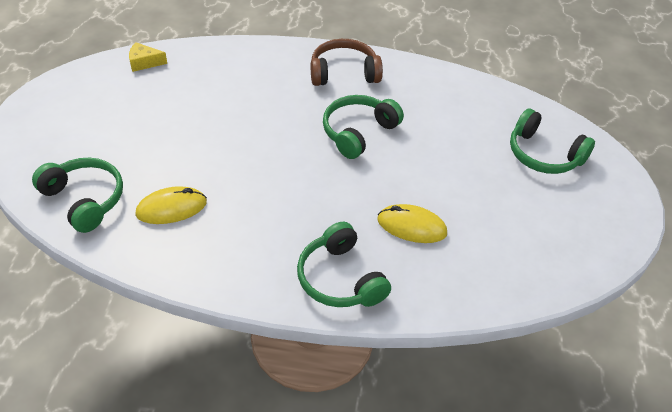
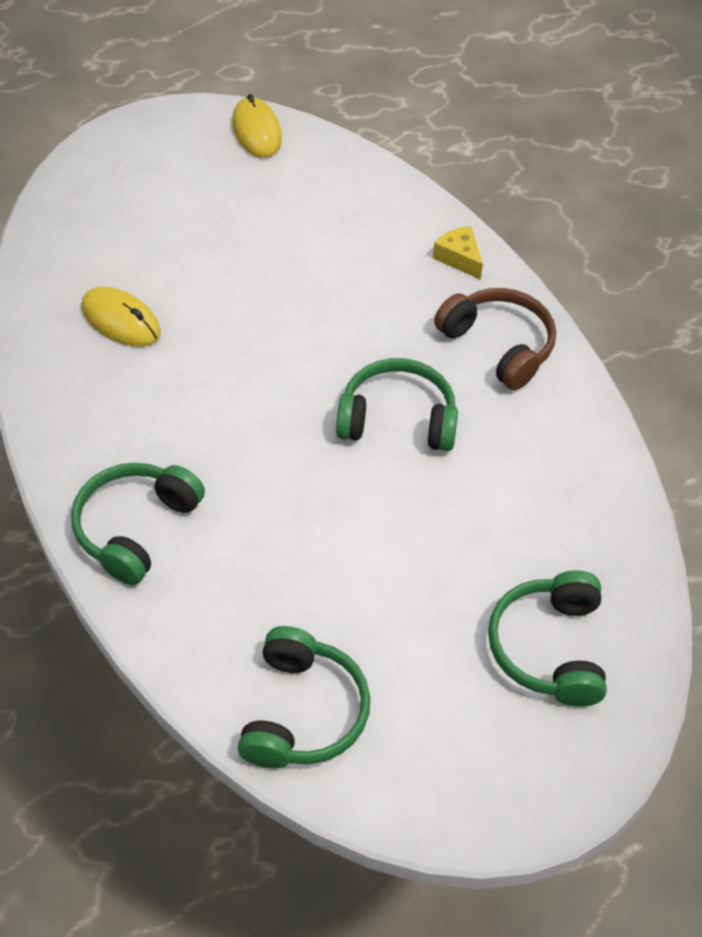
camera: 55 degrees right, 5 degrees up
green headphones [32,158,123,233] -> green headphones moved to [238,626,370,768]
yellow cheese [129,42,167,72] -> yellow cheese moved to [433,226,483,280]
yellow mouse [377,204,447,243] -> yellow mouse moved to [232,94,282,158]

